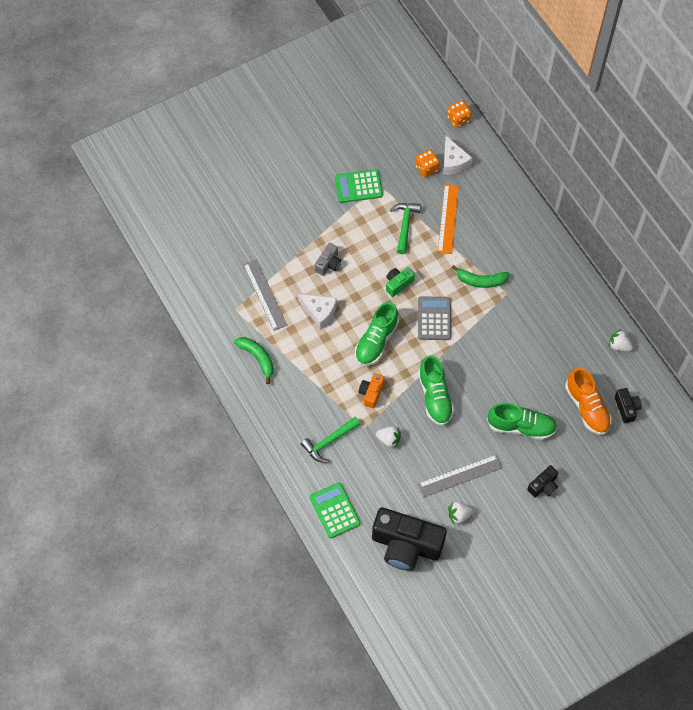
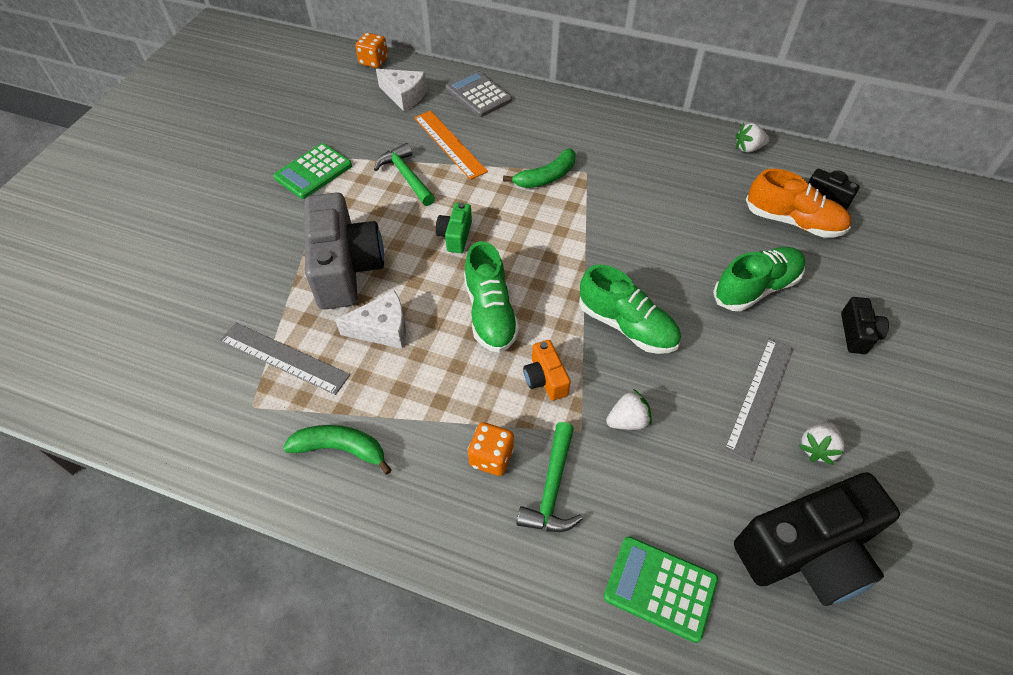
camera: 40 degrees left, 10 degrees down
grey camera [315,243,341,276] -> grey camera [304,192,384,309], size x2.17
orange dice [415,150,440,177] -> orange dice moved to [468,422,514,476]
grey calculator [418,296,451,340] -> grey calculator moved to [445,70,512,117]

